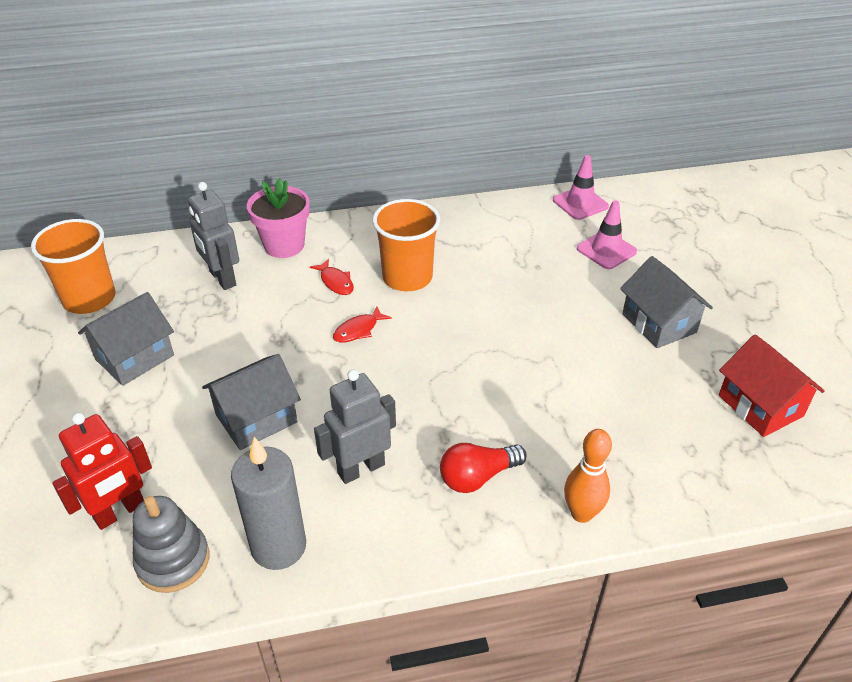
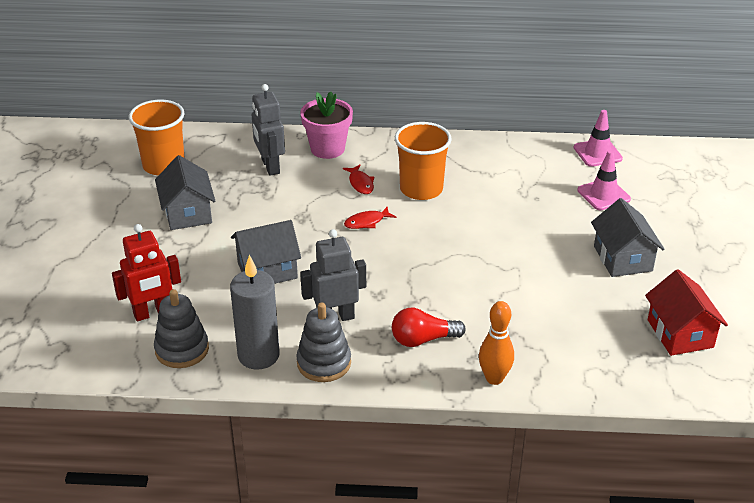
camera: 15 degrees right, 5 degrees down
grey house [78,292,174,386] -> grey house turned 75 degrees counterclockwise [155,155,216,230]
none -> grey stacking toy [296,302,351,382]

